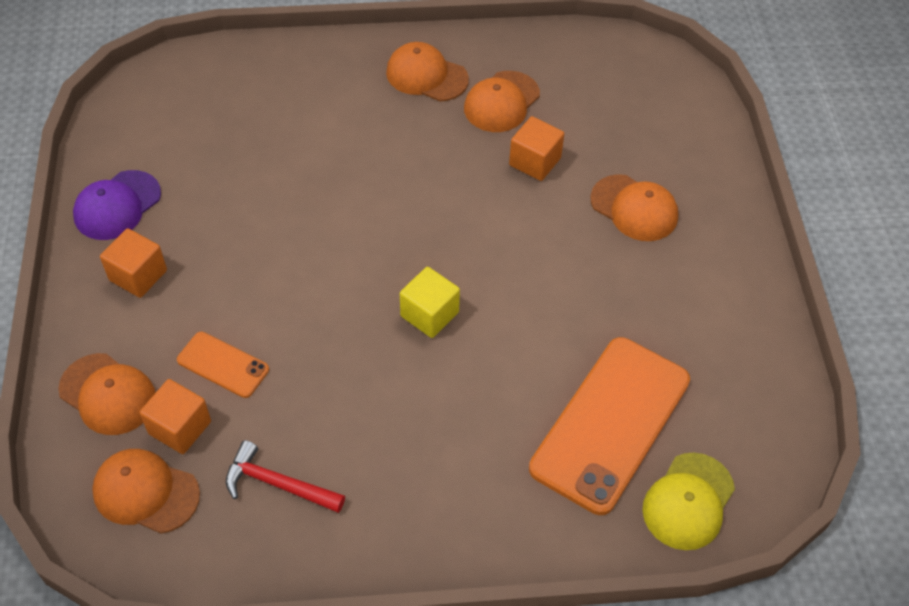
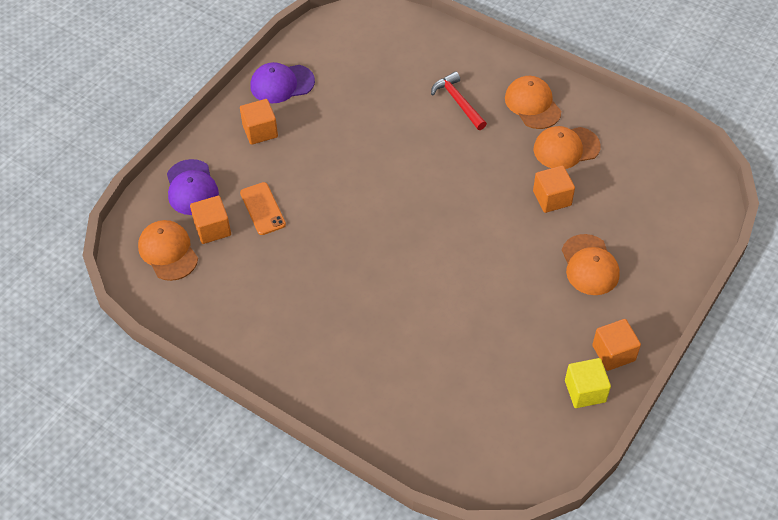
camera: 40 degrees right, 0 degrees up
orange cap [58,353,155,435] -> purple cap [167,159,219,215]
red hammer [226,440,345,513] -> red hammer moved to [431,71,487,130]
yellow cube [400,267,460,338] -> yellow cube moved to [565,358,611,408]
orange phone [529,337,690,515] -> none
yellow cap [642,453,735,550] -> none
none -> orange cube [592,319,641,371]

